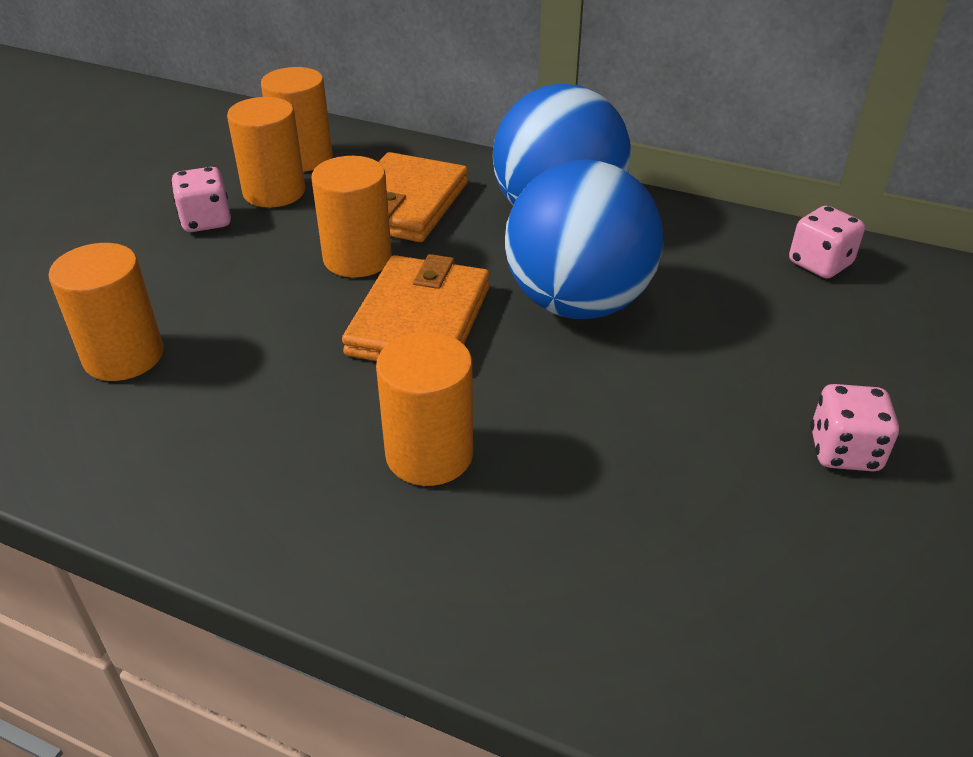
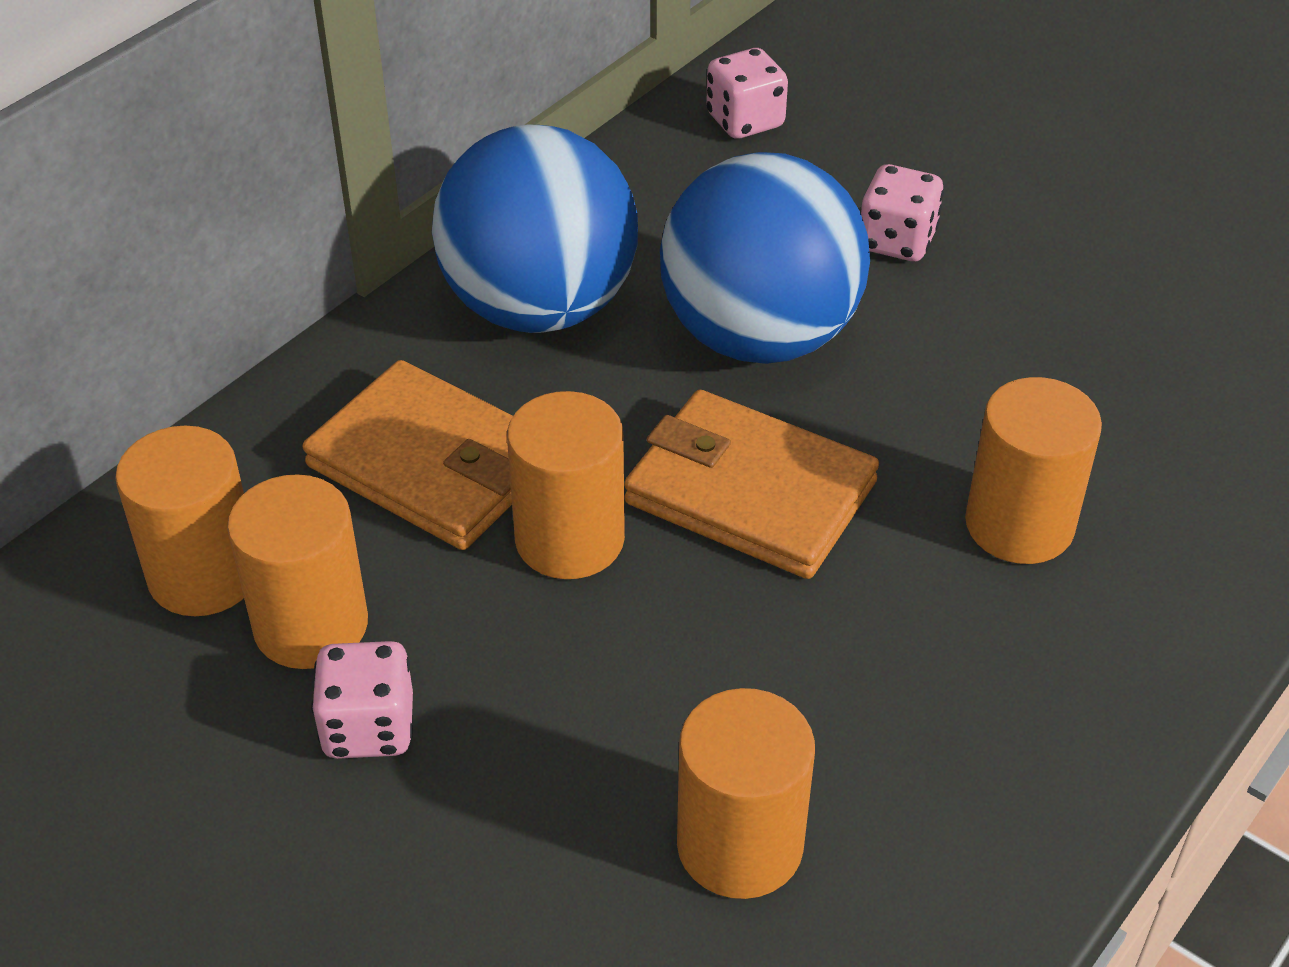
camera: 75 degrees left, 5 degrees up
pink dice [810,384,899,471] -> pink dice moved to [861,164,944,261]

